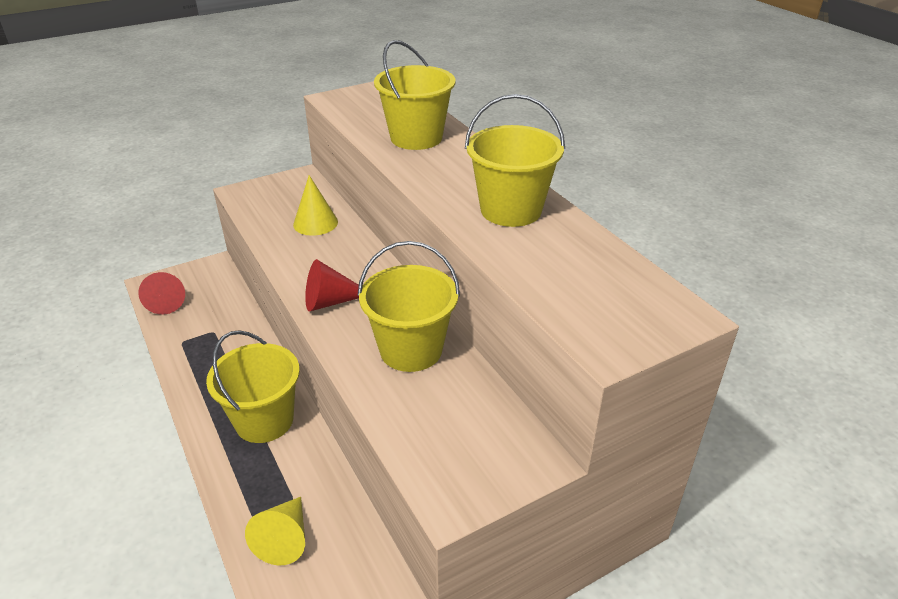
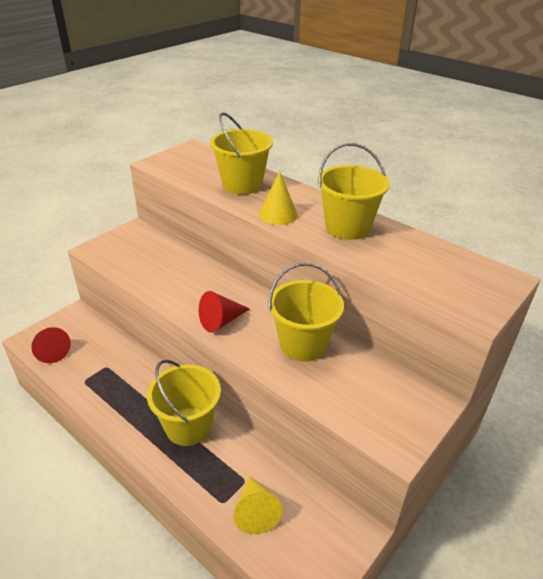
camera: 20 degrees left, 0 degrees up
yellow cone [293,175,338,236] -> yellow cone moved to [259,171,298,225]

